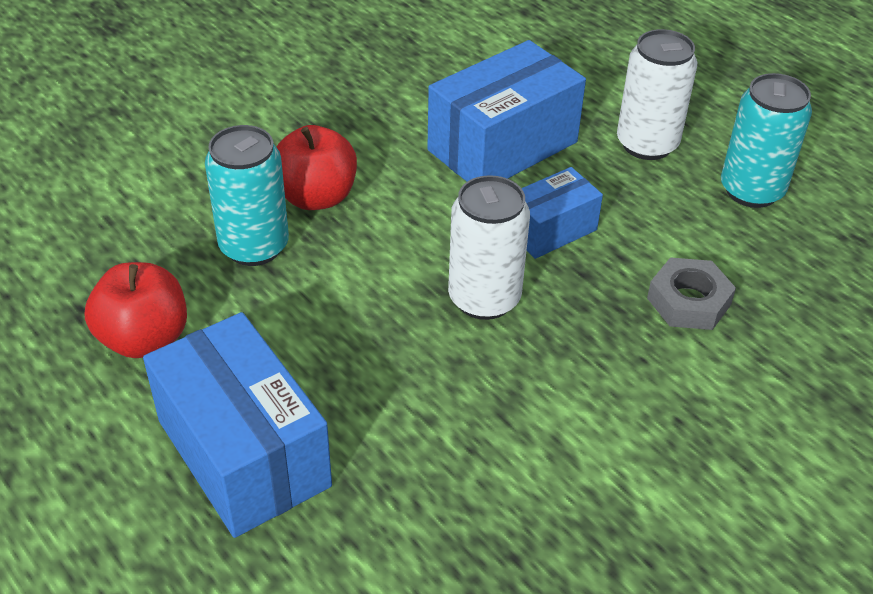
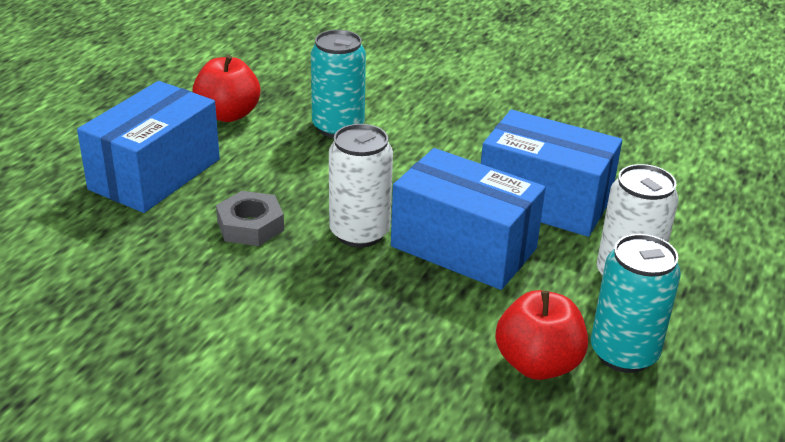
camera: 65 degrees right, 10 degrees down
red apple [277,125,357,210] -> red apple moved to [495,290,588,380]
blue box [521,167,603,259] -> blue box [391,148,546,290], size x1.78
grey nut [647,257,736,330] -> grey nut moved to [216,191,284,246]

